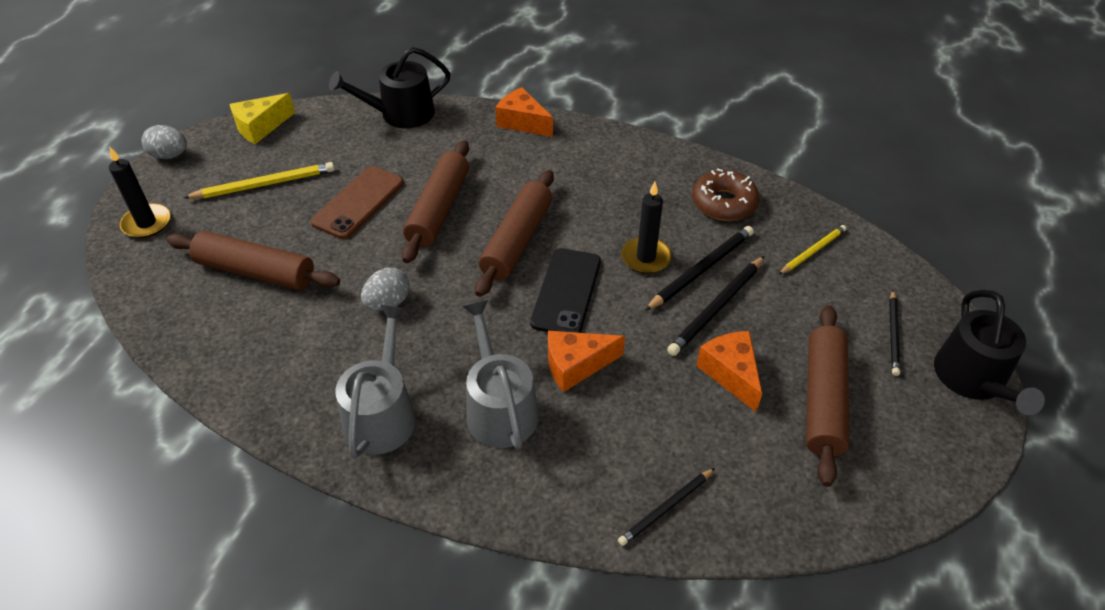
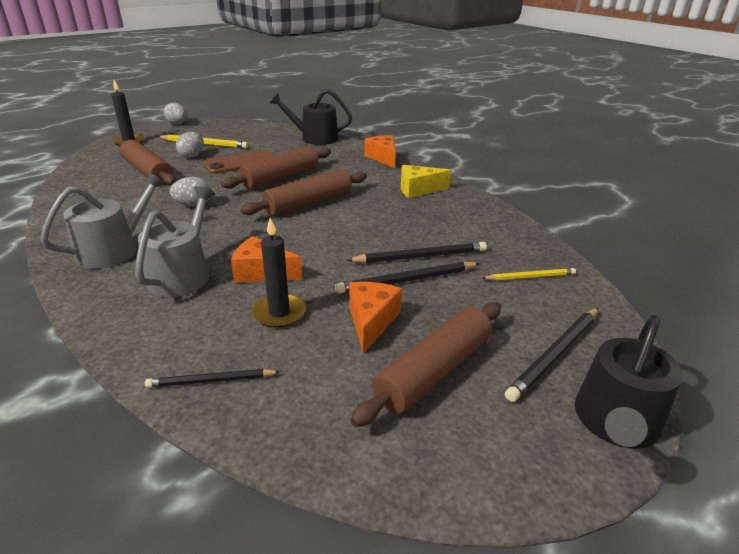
camera: 30 degrees right, 15 degrees down
yellow cheese [230,93,295,144] -> yellow cheese moved to [401,165,451,198]
black phone [530,248,601,333] -> none
black candle [621,182,672,274] -> black candle moved to [252,218,306,328]
brown donut [692,168,759,221] -> none
black pencil [889,290,900,376] -> black pencil [505,308,598,402], size x1.54
none -> grey egg [176,132,204,158]

